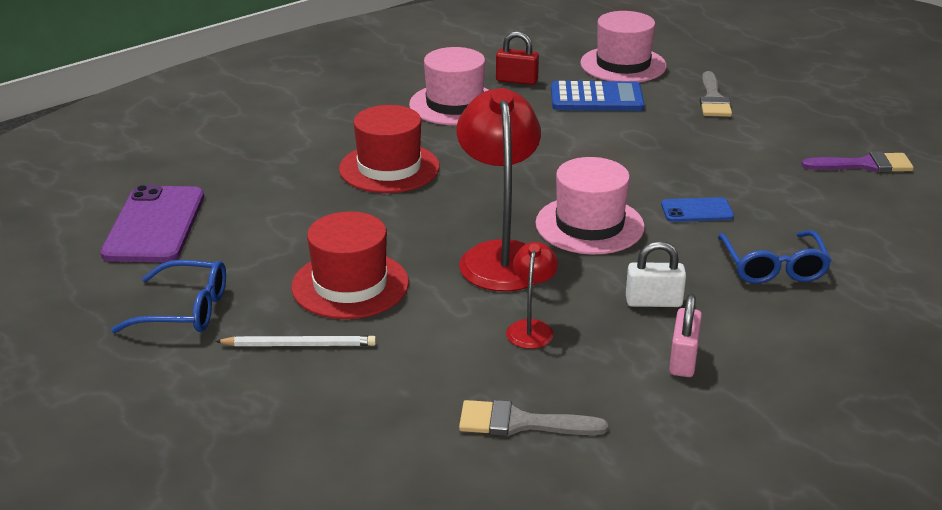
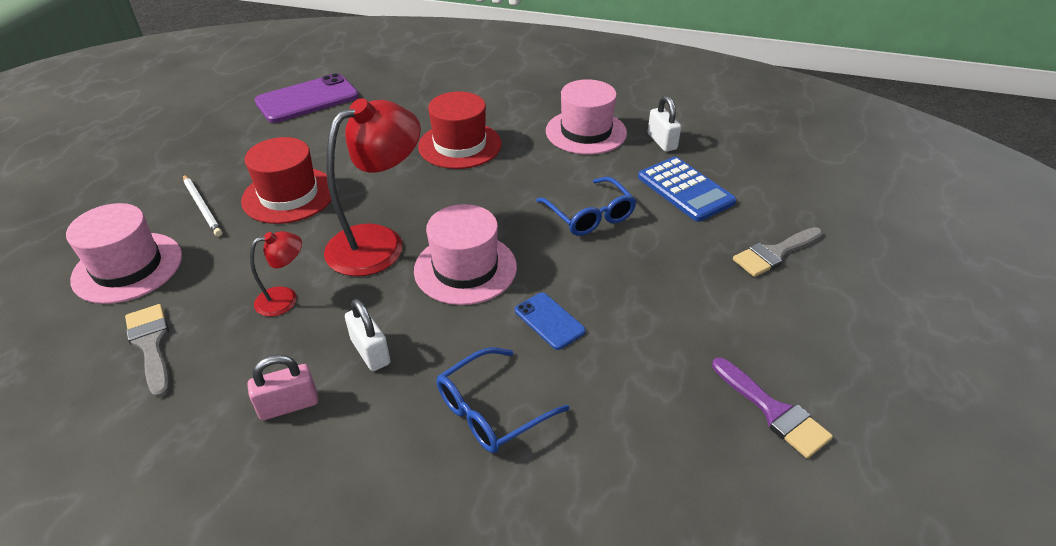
camera: 55 degrees right, 10 degrees up
blue glasses [111,260,226,333] -> blue glasses moved to [536,177,636,236]
red padlock [496,31,539,85] -> white padlock [648,96,681,152]
pink hat [580,11,667,82] -> pink hat moved to [66,203,182,304]

